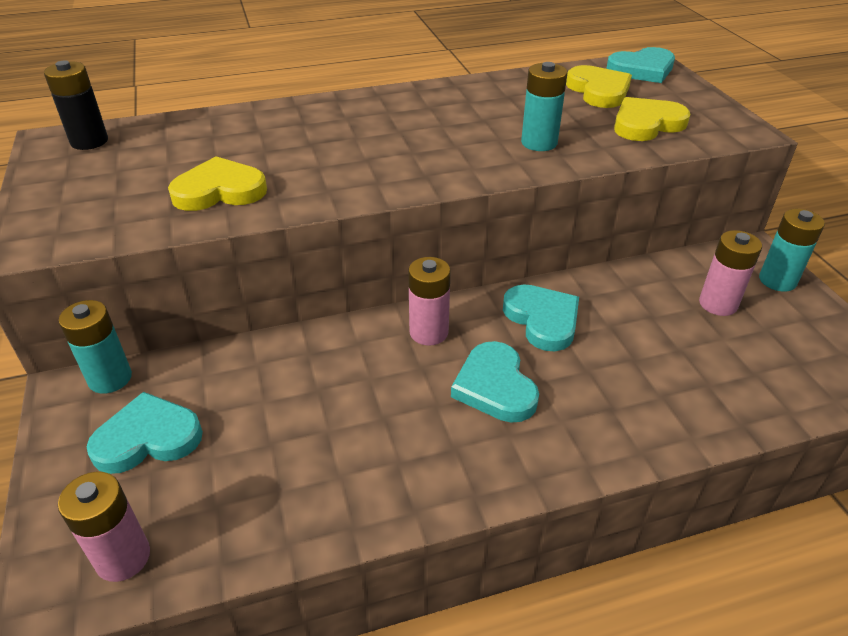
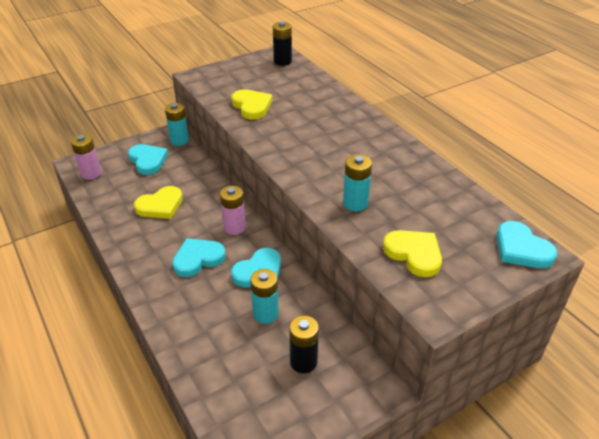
camera: 75 degrees right, 0 degrees up
yellow heart [566,65,632,108] -> yellow heart moved to [134,186,183,219]
pink battery [699,230,762,316] -> black battery [289,315,319,373]
turquoise battery [759,209,825,292] -> turquoise battery moved to [250,269,279,324]

